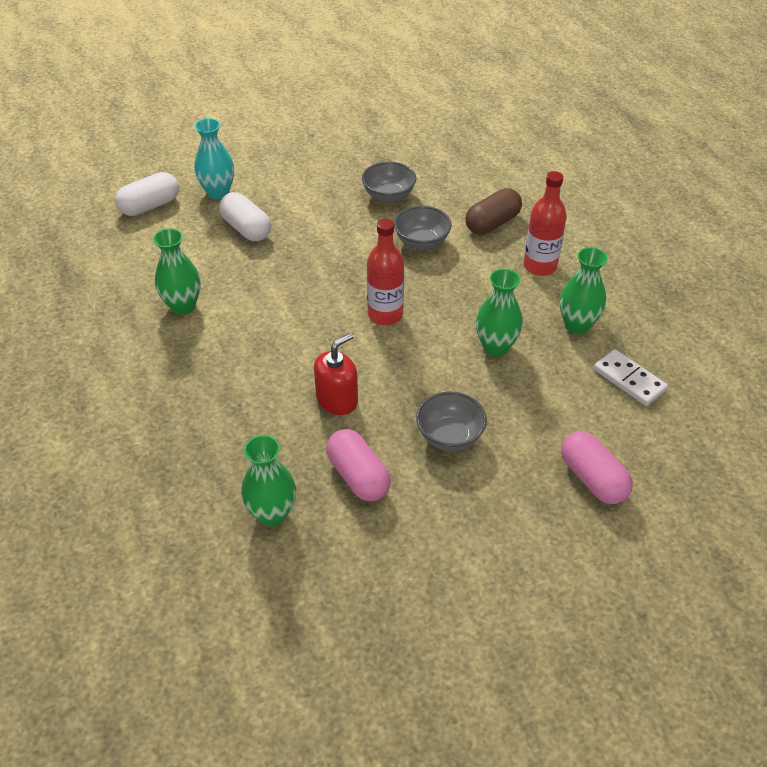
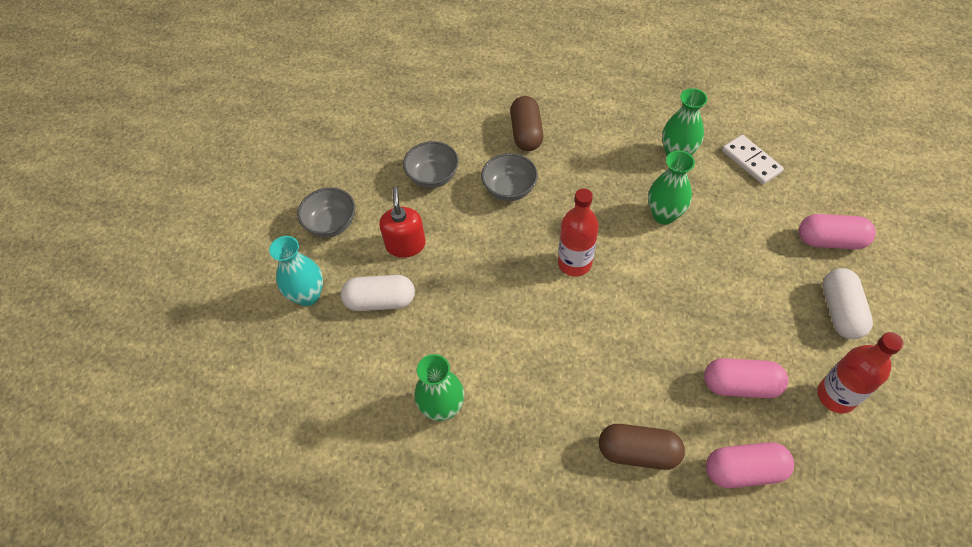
camera: 50 degrees left, 10 degrees up
white capsule [115,172,179,216] -> white capsule moved to [823,268,873,339]
green vase [241,435,296,526] -> pink capsule [706,442,794,488]
red soap dispenser [314,333,358,415] -> red soap dispenser moved to [379,187,426,258]
grey bowl [416,391,487,451] -> grey bowl moved to [297,187,355,237]
red bottle [524,171,567,276] -> red bottle moved to [817,332,903,414]
white domino [594,349,668,406] -> white domino turned 60 degrees clockwise [722,135,784,185]
none -> brown capsule [599,424,685,470]

